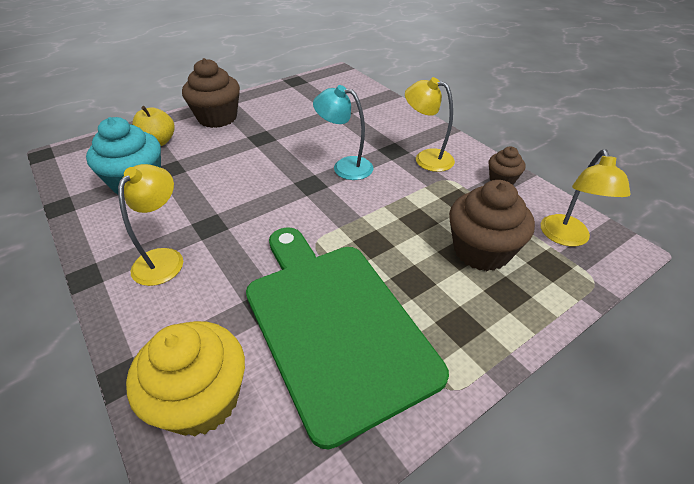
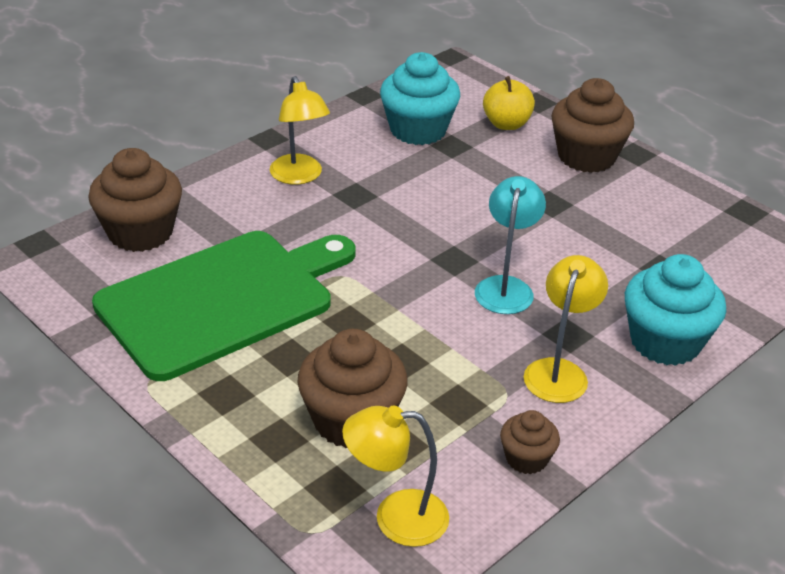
camera: 80 degrees right, 5 degrees down
yellow lamp [118,164,183,286] -> yellow lamp turned 60 degrees clockwise [270,76,330,185]
yellow cupcake [126,321,245,436] -> brown cupcake [88,148,182,252]
none -> turquoise cupcake [625,254,726,366]

